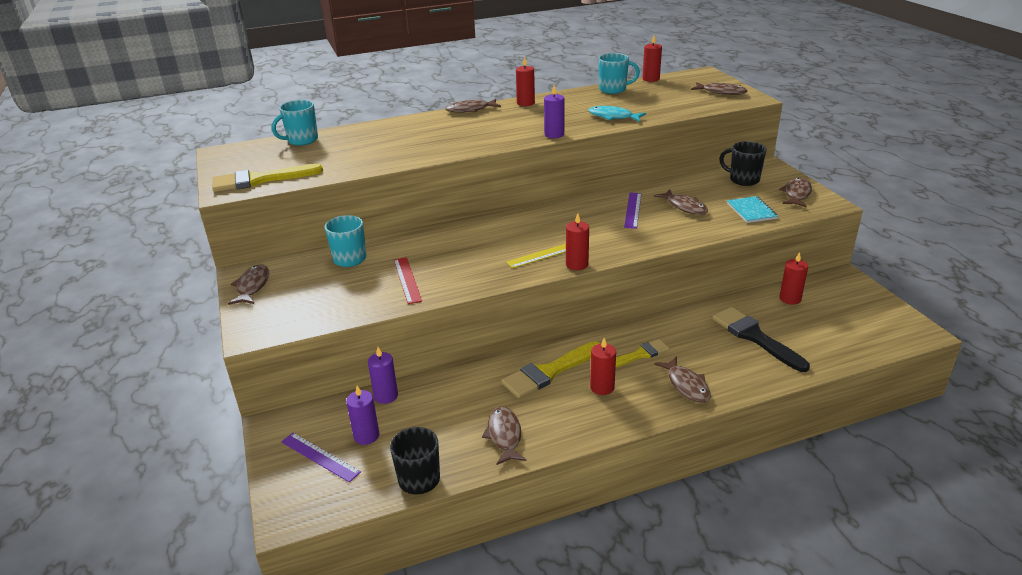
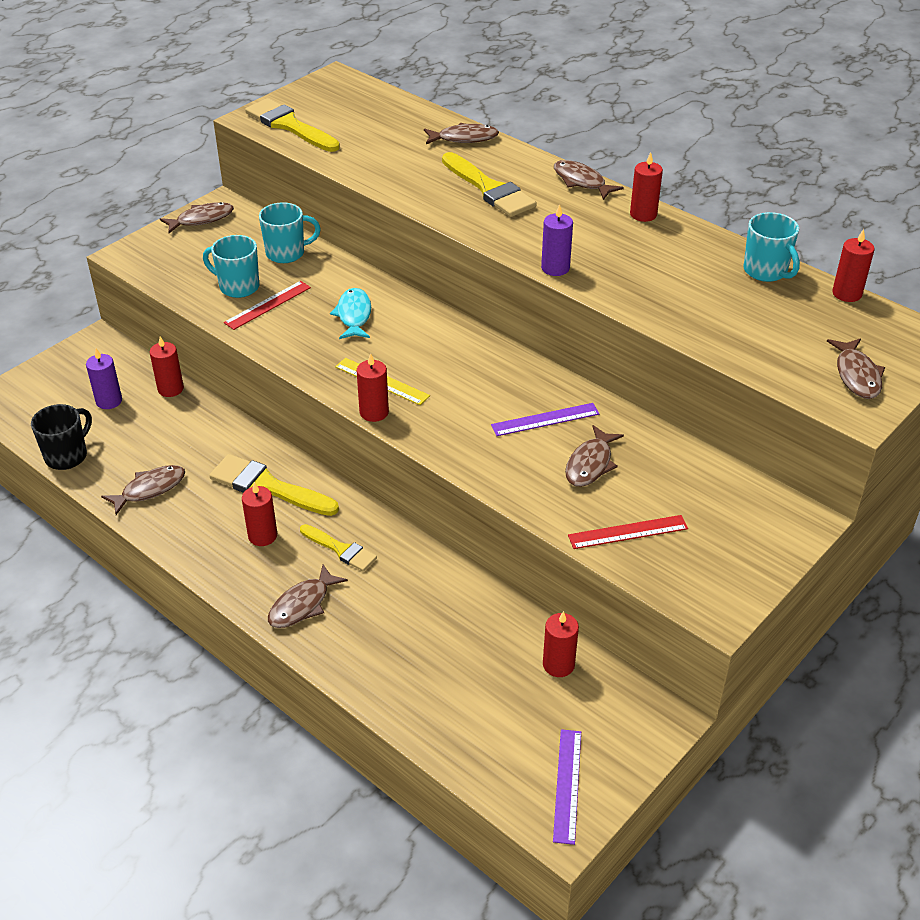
camera: 60 degrees right, 10 degrees up
turquoise mug [272,100,318,146] -> turquoise mug moved to [203,235,259,298]
purple ruler [281,433,361,482] -> purple ruler moved to [553,729,581,845]
purple candle [368,347,398,404] -> red candle [150,336,184,397]
turquoise fish [588,106,646,122] -> turquoise fish moved to [330,288,371,339]
black brush [712,307,810,372] -> none
black mug [719,141,767,186] -> none
turquoise notebook [727,196,778,223] -> red ruler [568,515,688,549]
brown fish [779,178,812,207] -> brown fish moved to [424,123,499,144]
none -> yellow brush [442,152,537,217]

